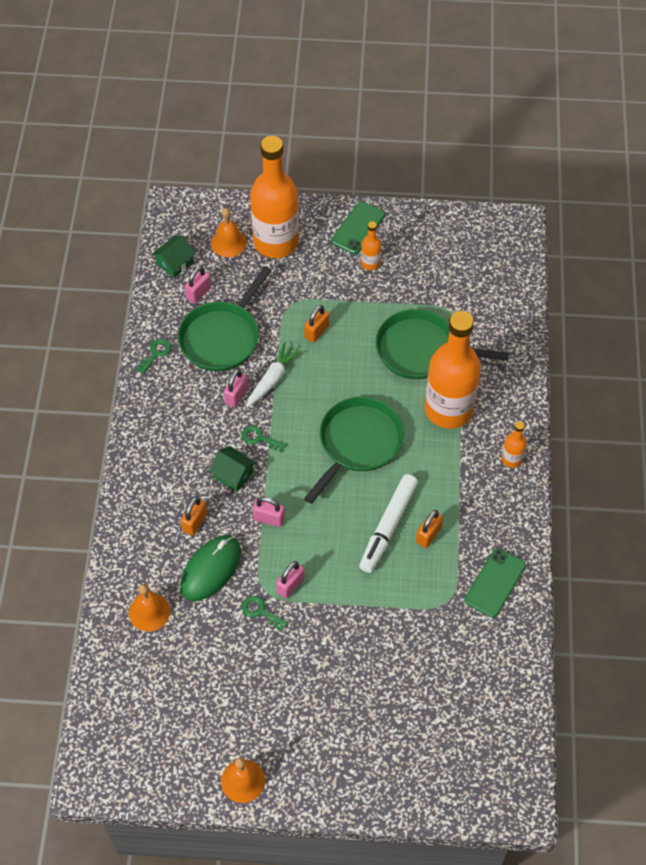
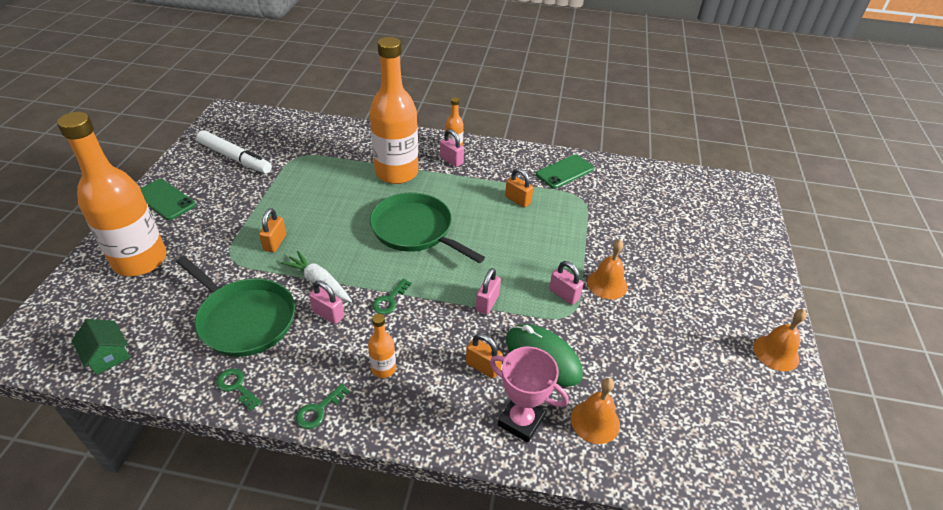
camera: 85 degrees left, 15 degrees down
pink padlock [184,266,211,304] -> pink padlock moved to [440,129,464,167]
green house [209,446,256,492] -> none
orange bell [211,208,247,257] -> orange bell moved to [587,239,628,299]
green key [242,596,288,631] -> green key moved to [296,384,350,429]
orange padlock [304,305,329,343] -> orange padlock turned 60 degrees clockwise [259,208,286,252]
white marker [359,474,418,573] -> white marker moved to [196,130,272,174]
orange bottle [361,221,381,270] -> orange bottle moved to [368,314,396,378]
green pan [375,309,509,379] -> none
green phone [465,548,526,618] -> green phone turned 75 degrees counterclockwise [536,154,594,189]
none -> pink trophy [490,347,569,443]

